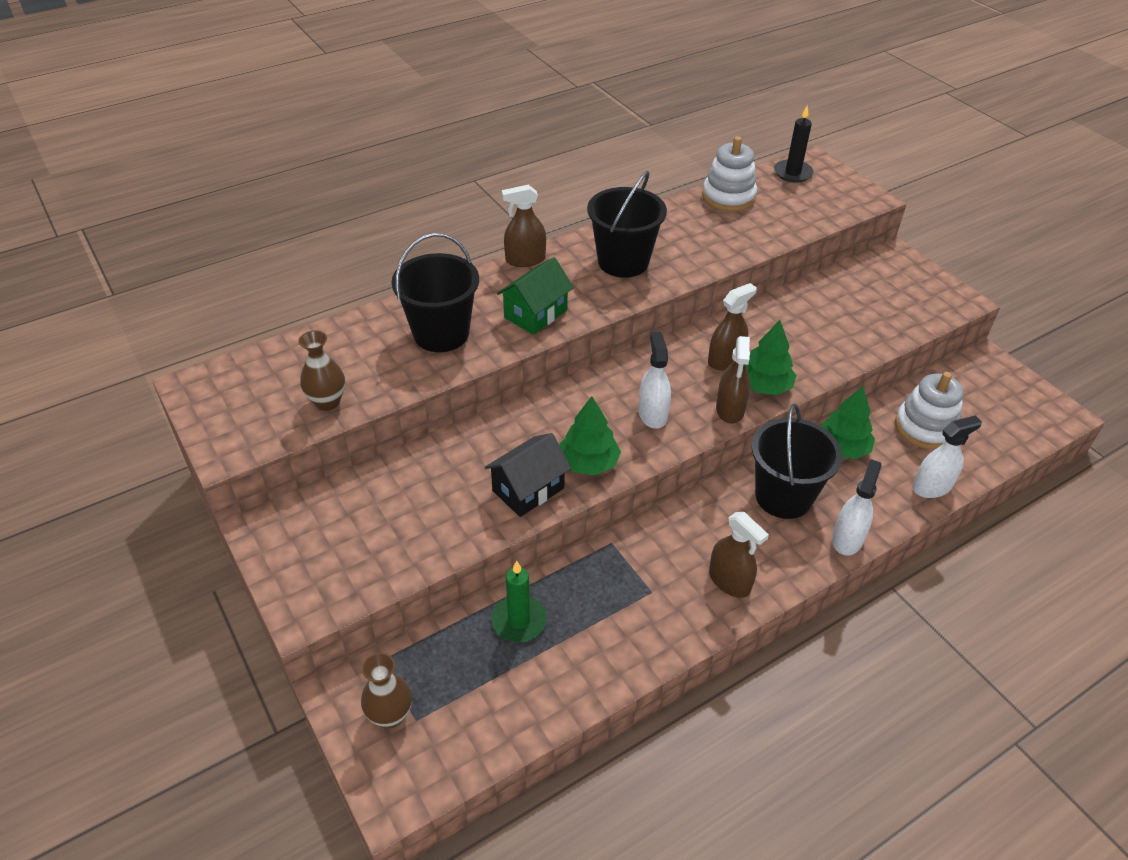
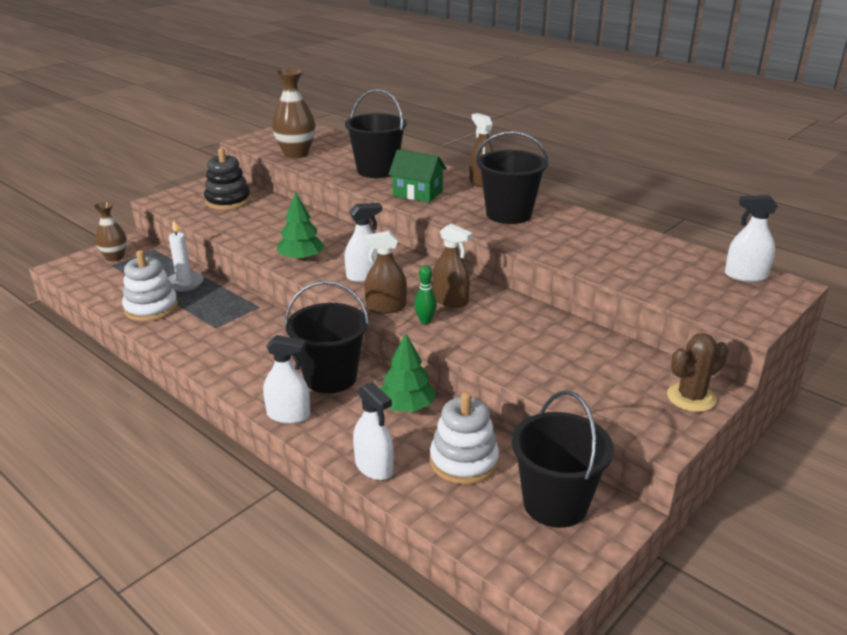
camera: 75 degrees right, 15 degrees down
brown vase [298,330,345,411] -> brown vase [272,68,315,158], size x1.54
black house [485,433,571,517] -> none
green candle [491,561,547,642] -> white candle [167,220,204,292]
white stacking toy [702,136,757,212] -> white stacking toy moved to [122,250,178,322]
brown spray bottle [709,512,769,598] -> none
green tree [746,320,797,395] -> green bowling pin [414,265,437,324]
black candle [774,105,814,183] -> white spray bottle [725,195,778,282]
none -> black stacking toy [204,148,251,210]
none -> black bucket [512,391,614,528]
none -> brown cactus [667,333,728,412]

